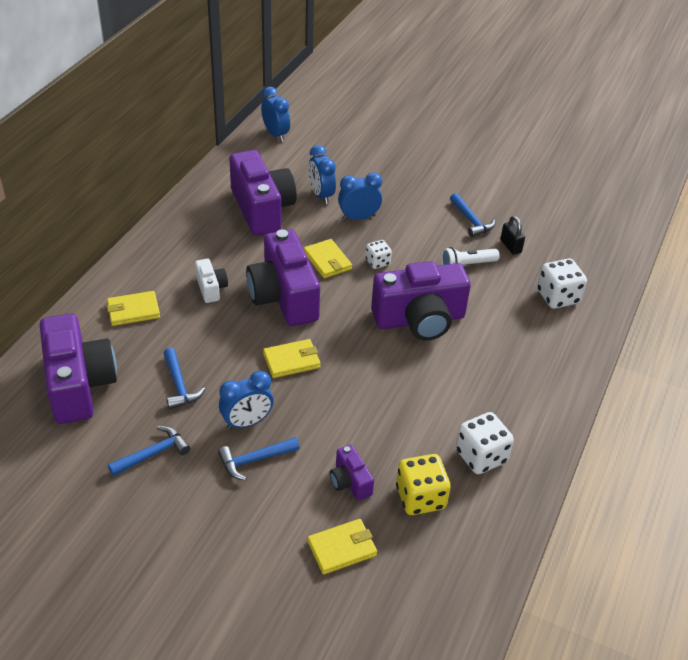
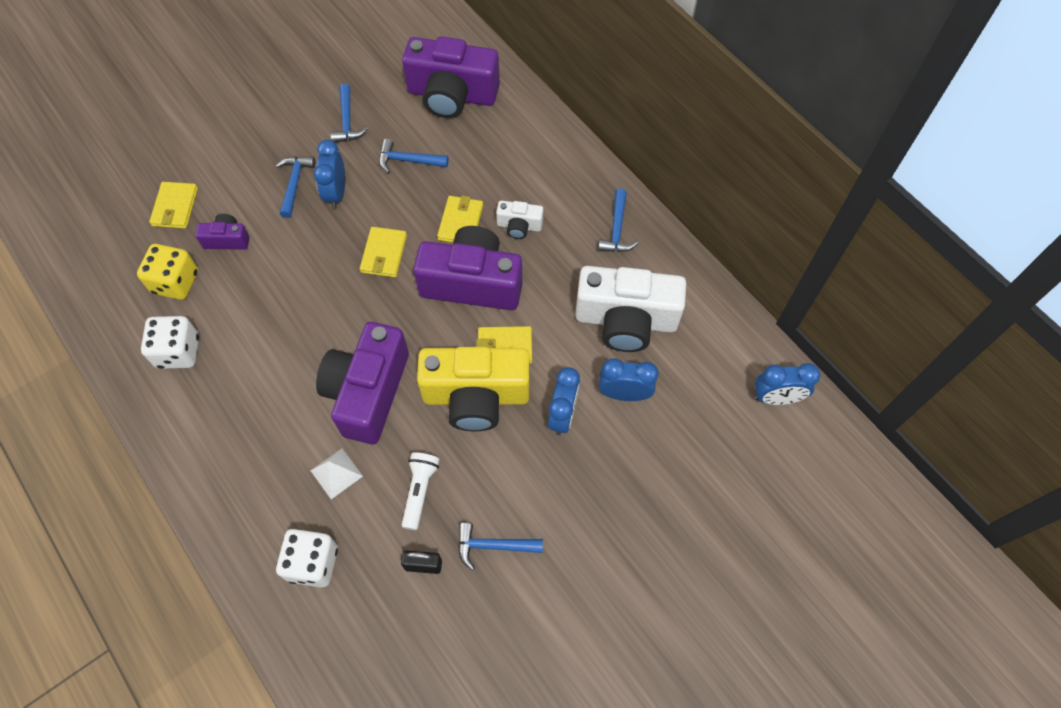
camera: 120 degrees right, 20 degrees up
yellow wallet [107,291,160,326] -> yellow wallet moved to [437,195,483,243]
purple camera [230,150,297,236] -> white camera [575,266,686,352]
white dice [365,240,392,269] -> yellow camera [417,347,529,431]
none -> white pyramid [310,448,363,499]
none -> blue hammer [598,189,638,252]

